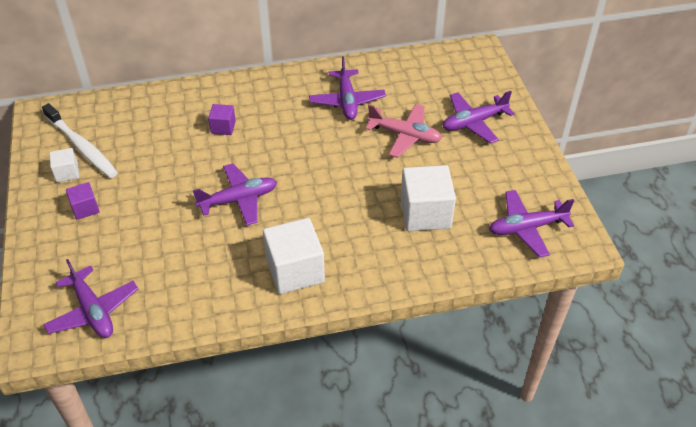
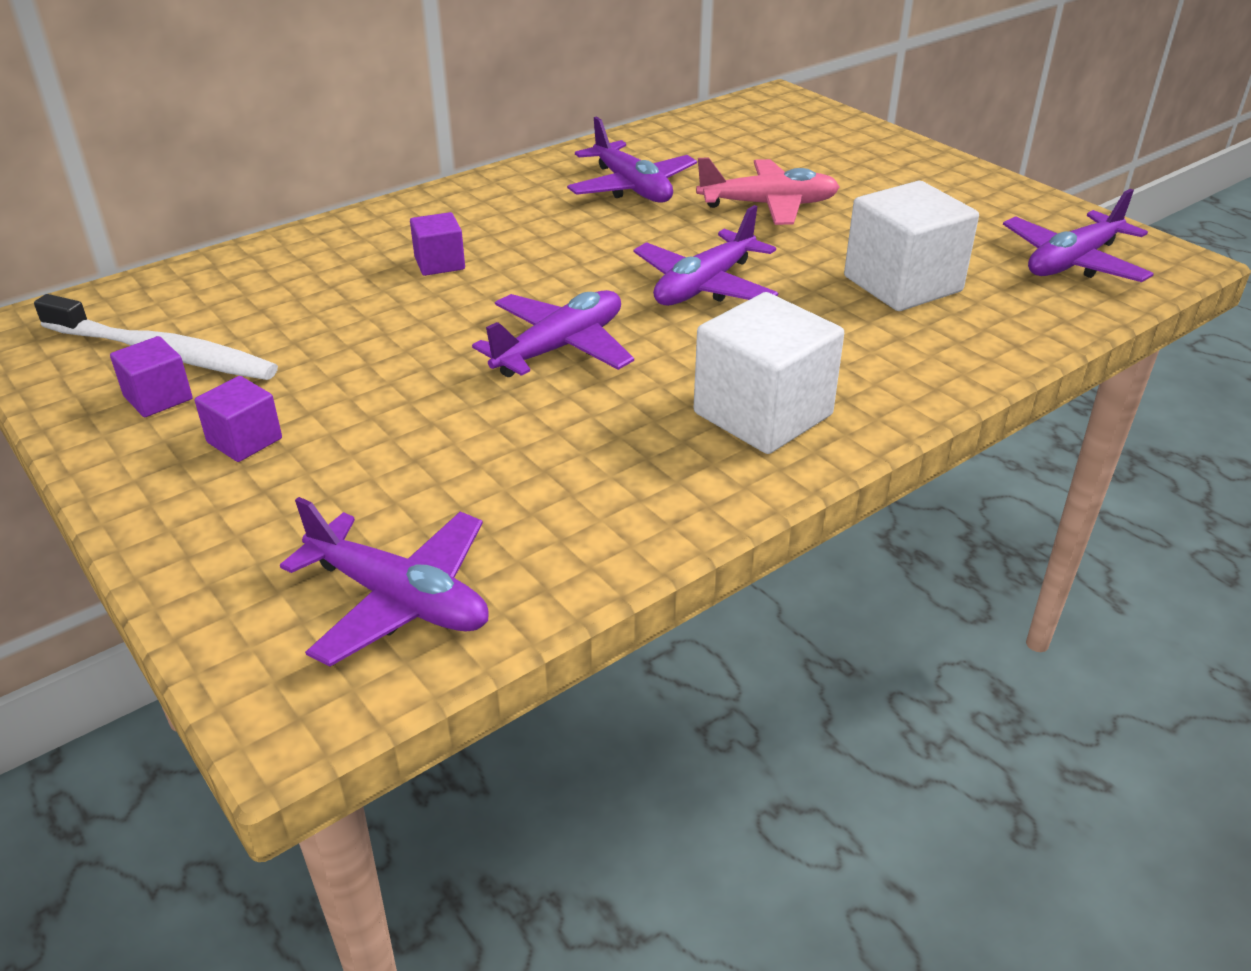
camera: 25 degrees left, 10 degrees down
white cube [49,148,79,183] -> purple cube [110,336,193,417]
purple plane [442,91,515,144] -> purple plane moved to [634,205,778,306]

